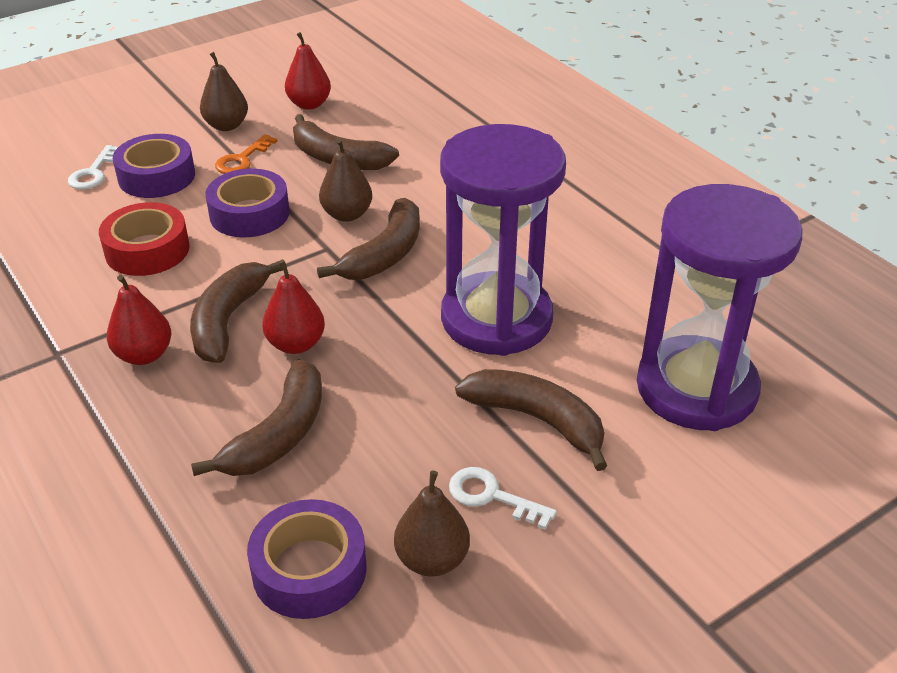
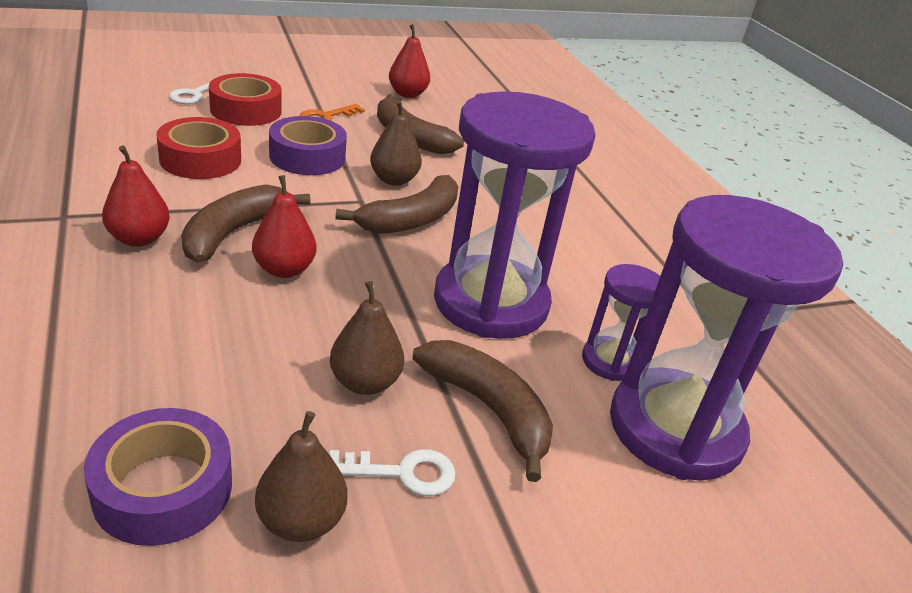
camera: 10 degrees right, 5 degrees down
purple tape [113,134,195,198] -> red tape [209,73,282,126]
brown banana [191,359,322,476] -> none
brown pear [200,52,248,131] -> brown pear moved to [330,281,404,395]
white key [449,467,557,530] -> white key turned 135 degrees clockwise [330,449,456,496]
none -> purple hourglass [582,264,660,381]

